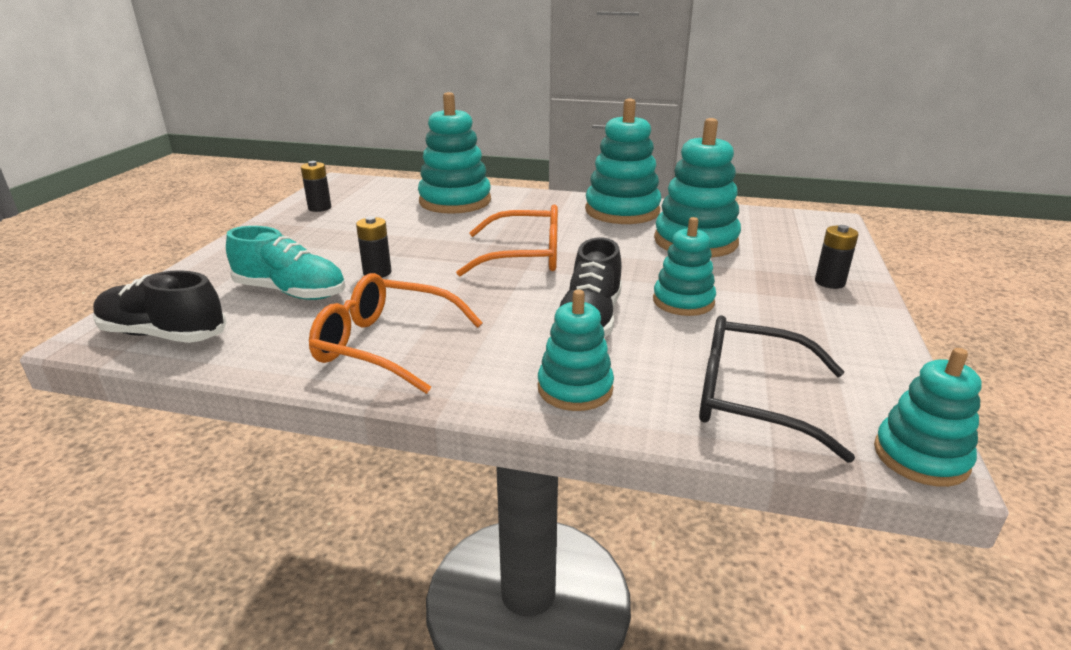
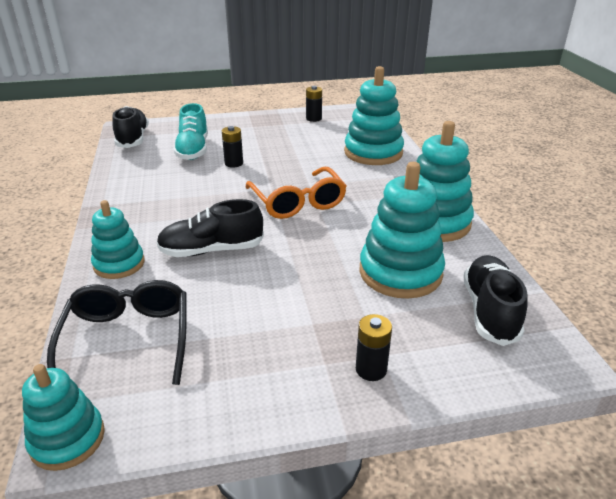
camera: 65 degrees right, 5 degrees up
orange glasses [309,273,483,394] -> none
turquoise stacking toy [653,217,716,316] -> none
none -> black shoe [463,255,528,346]

